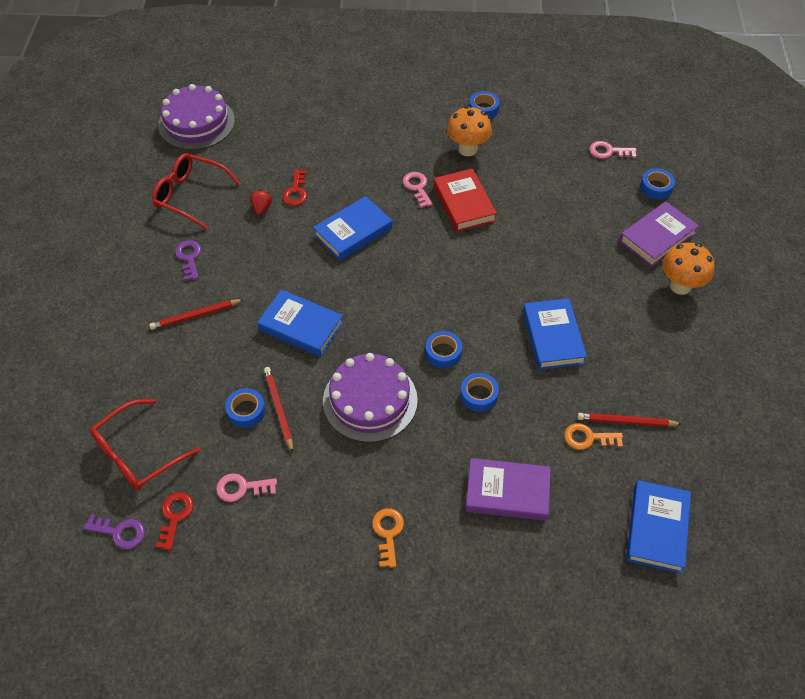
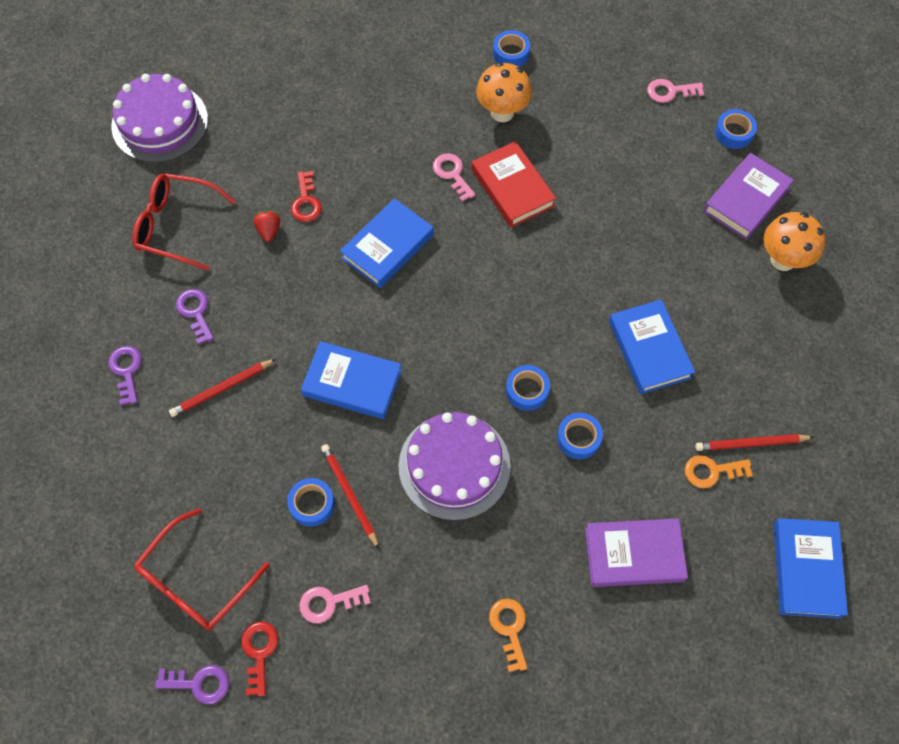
camera: 10 degrees left, 10 degrees up
none -> purple key [108,346,142,405]

